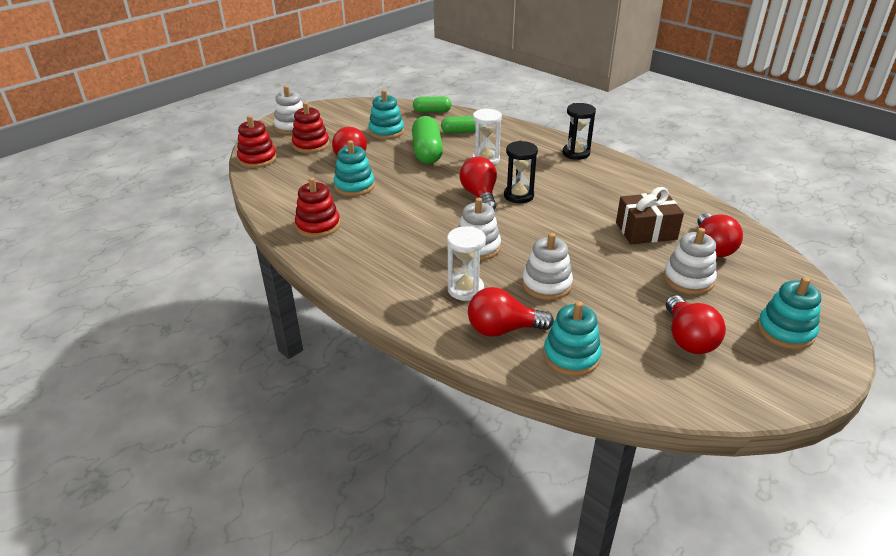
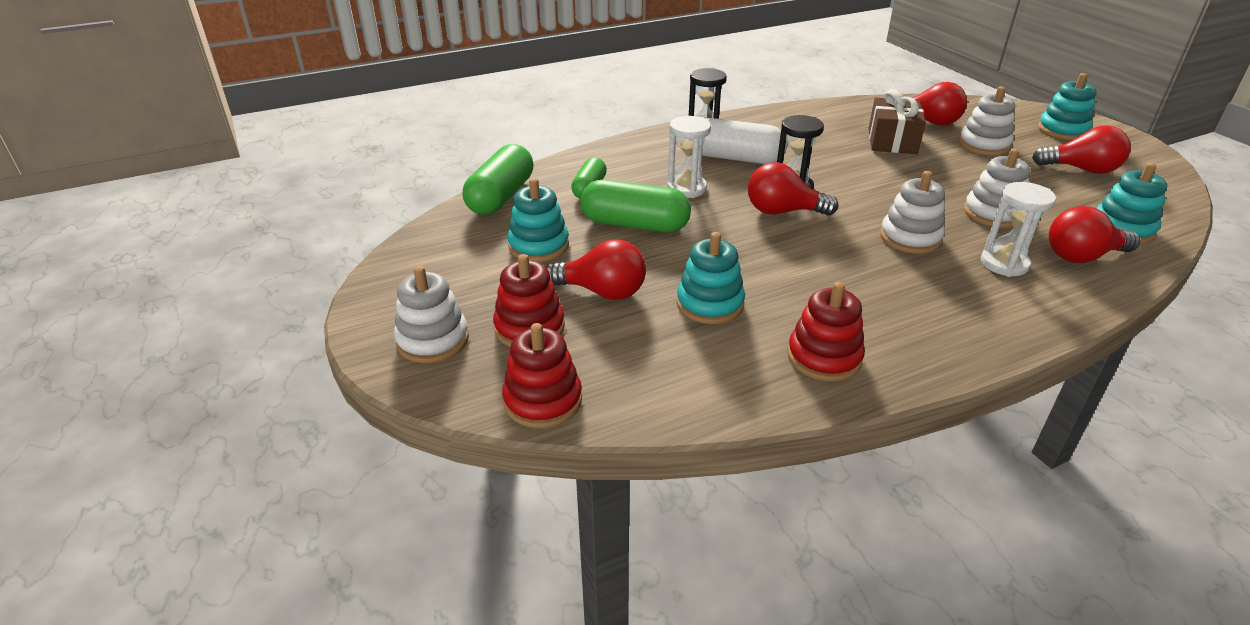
camera: 70 degrees left, 0 degrees up
green capsule [413,97,451,112] -> green capsule [463,144,533,215], size x1.66
red light bulb [468,287,554,337] -> red light bulb turned 60 degrees clockwise [1049,206,1140,263]
none -> white capsule [702,118,787,164]

